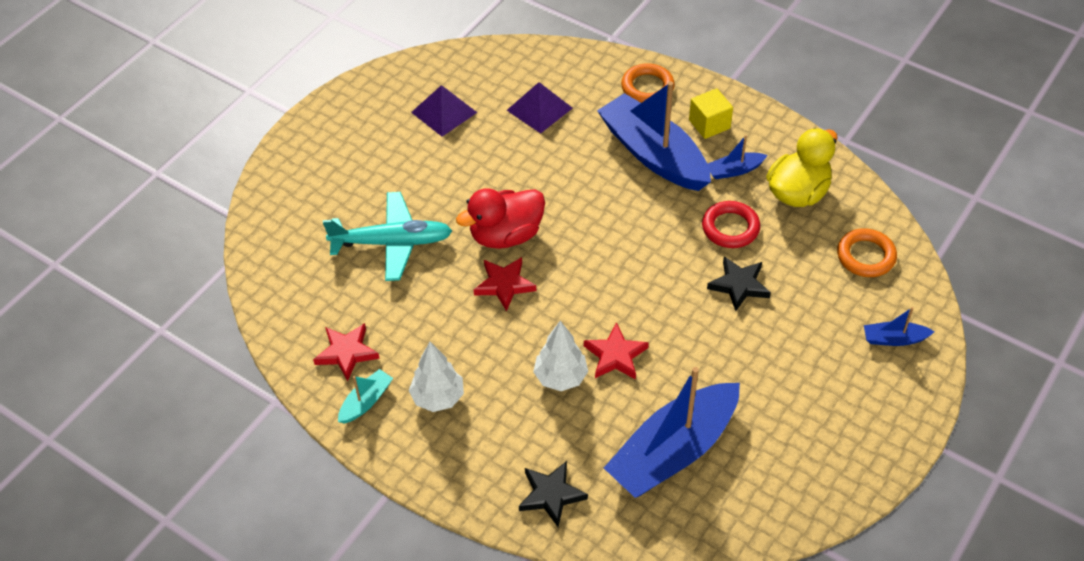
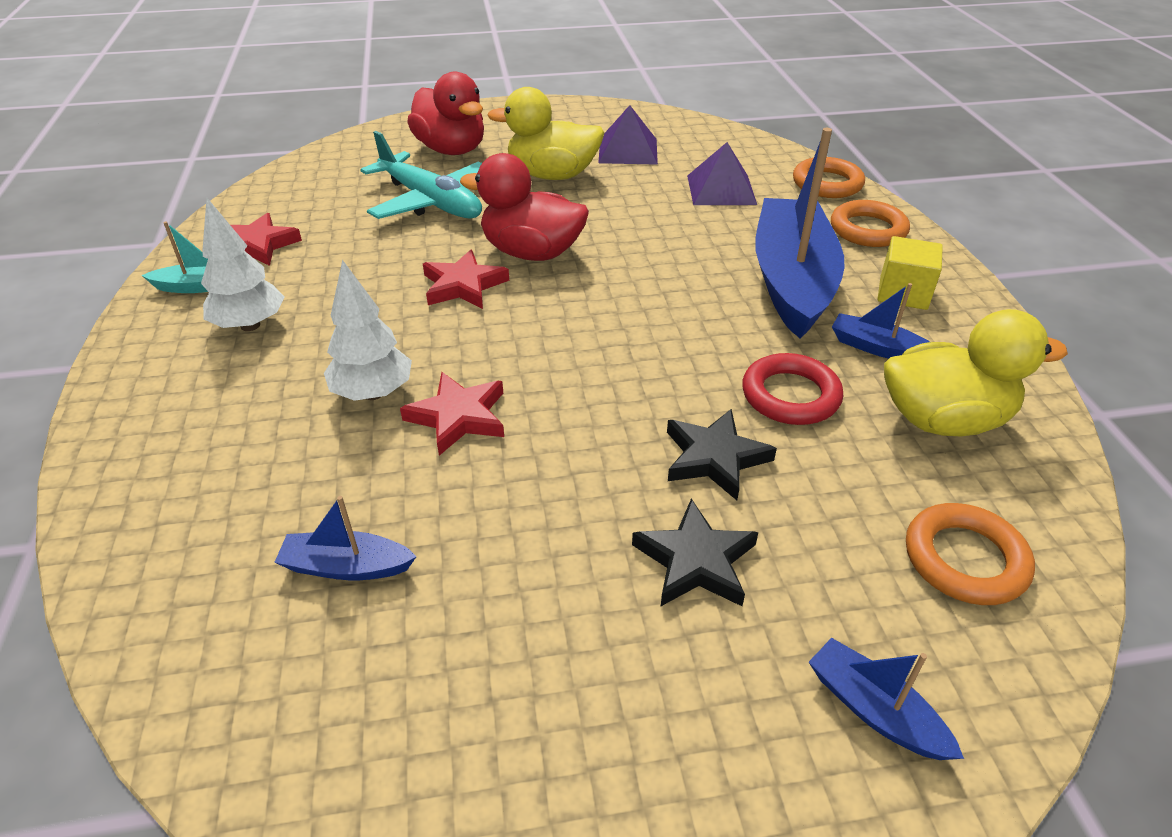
camera: 45 degrees right, 10 degrees down
black star [519,461,588,527] -> black star moved to [632,499,758,606]
blue boat [604,367,740,498] -> blue boat [274,496,417,580], size x0.43
none -> red duck [407,71,484,155]
none -> yellow duck [487,87,604,180]
none -> orange ring [793,157,865,198]

